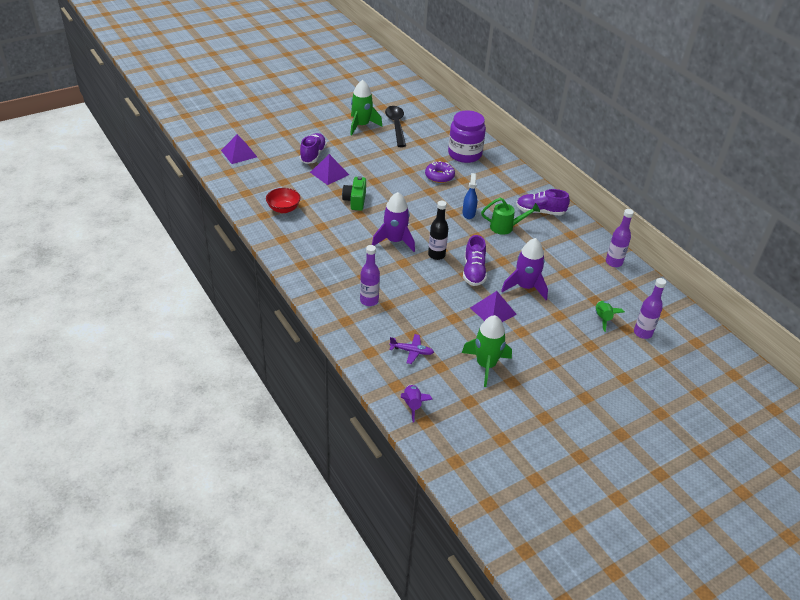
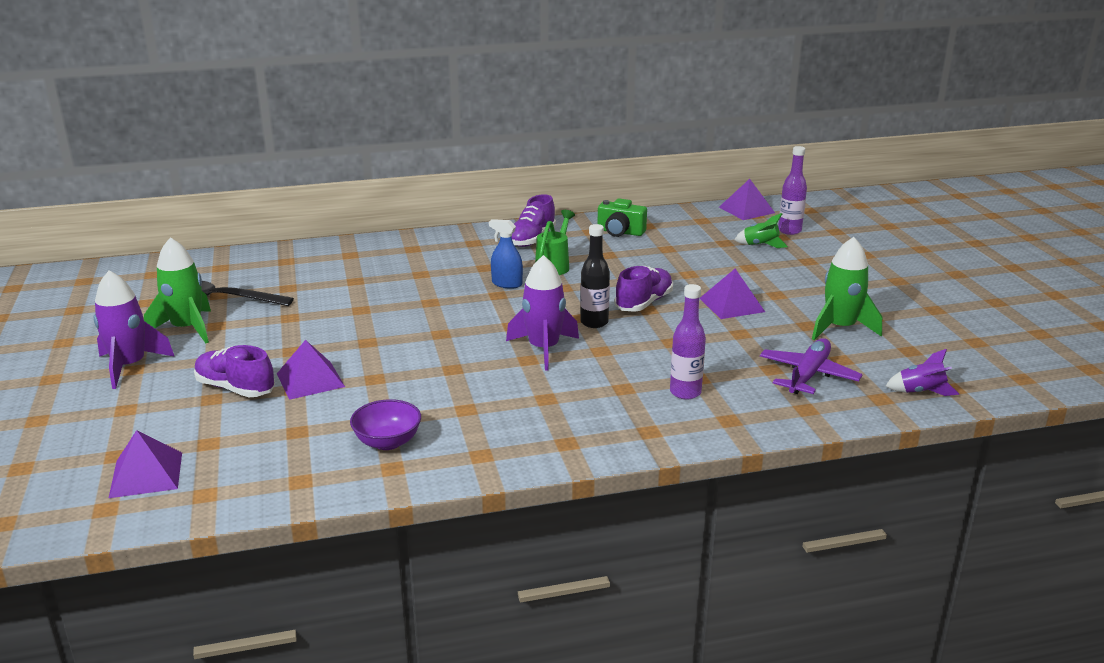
camera: 70 degrees left, 15 degrees down
red bowl [266,188,301,213] -> purple bowl [350,399,421,450]
green camera [342,176,366,211] -> green camera moved to [597,198,647,237]
purple plane [389,334,434,364] -> purple plane [760,338,863,394], size x1.60
purple donut [425,161,455,183] -> none
purple jar [448,110,486,163] -> none
purple shoe [463,235,487,286] -> purple shoe turned 75 degrees counterclockwise [615,266,673,312]
purple rocket [501,238,548,300] -> purple rocket moved to [93,270,175,389]
purple bottle [606,209,634,267] -> none
none -> purple pyramid [719,179,775,220]

